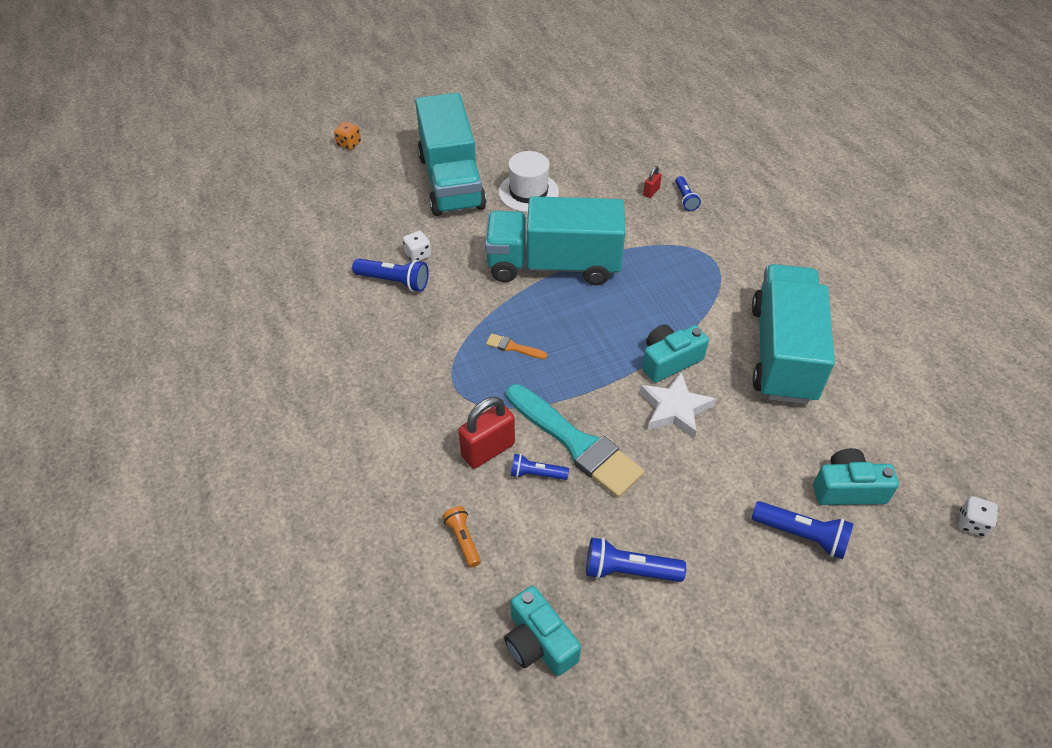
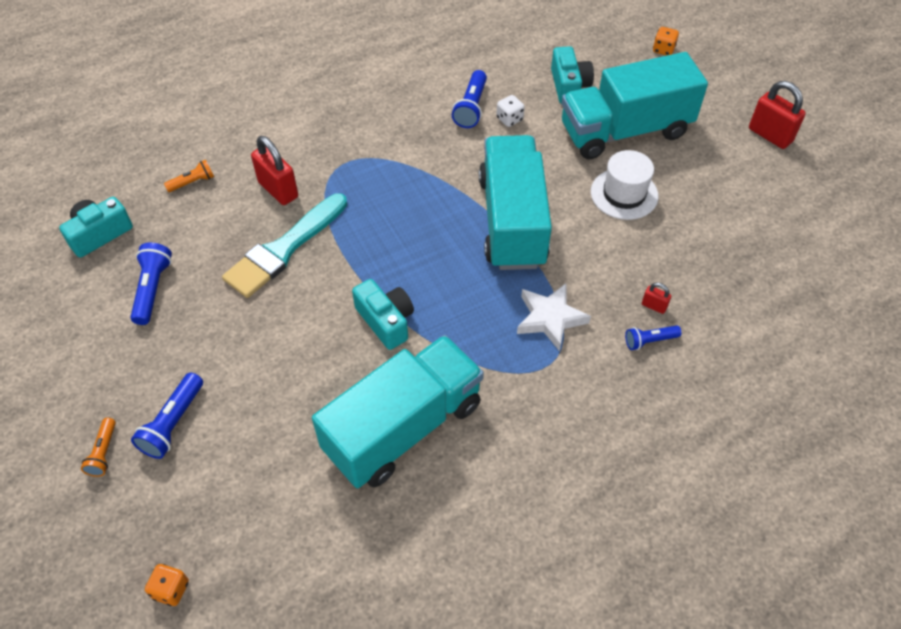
camera: 85 degrees right, 5 degrees up
orange brush [486,333,547,359] -> none
blue flashlight [511,454,569,480] -> none
white star [640,372,716,439] -> white star moved to [517,283,591,351]
turquoise truck [752,264,835,404] -> turquoise truck turned 45 degrees counterclockwise [312,335,484,488]
turquoise camera [813,448,899,505] -> turquoise camera moved to [551,46,594,104]
white dice [959,496,998,537] -> orange dice [145,564,189,606]
none -> orange flashlight [81,418,116,477]
none -> red padlock [749,81,806,149]

